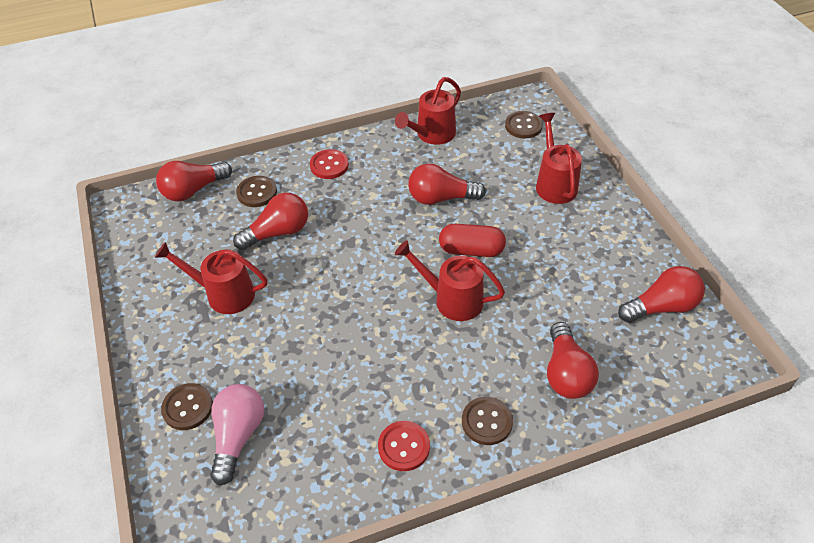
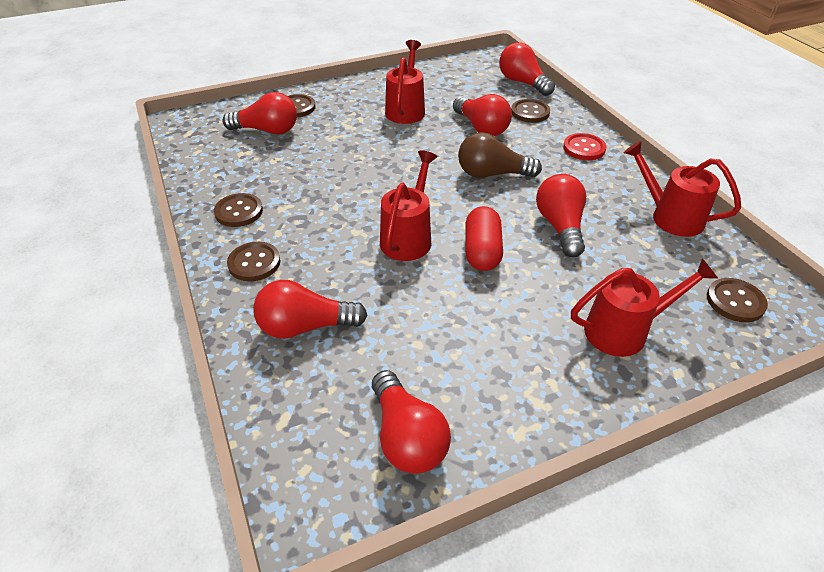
camera: 85 degrees right, 5 degrees down
pink light bulb [210,384,264,486] -> red light bulb [222,92,297,134]
red button [378,421,430,471] -> brown button [214,193,263,227]
none -> brown light bulb [458,132,542,178]

